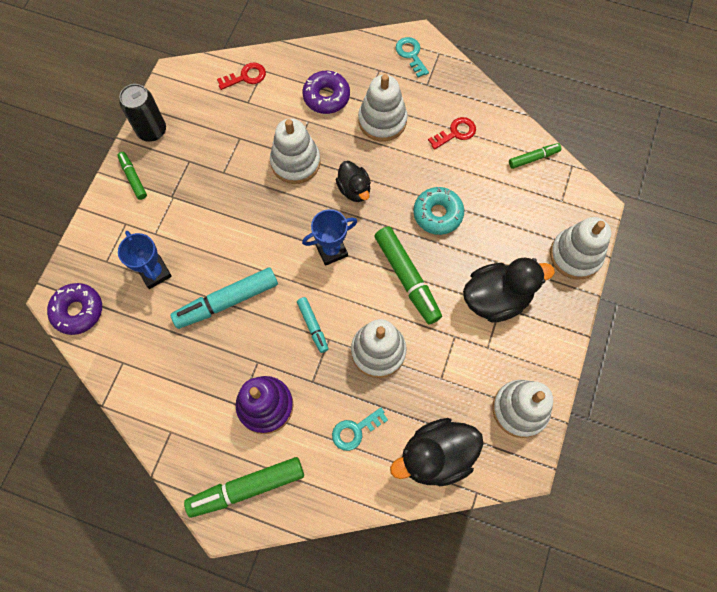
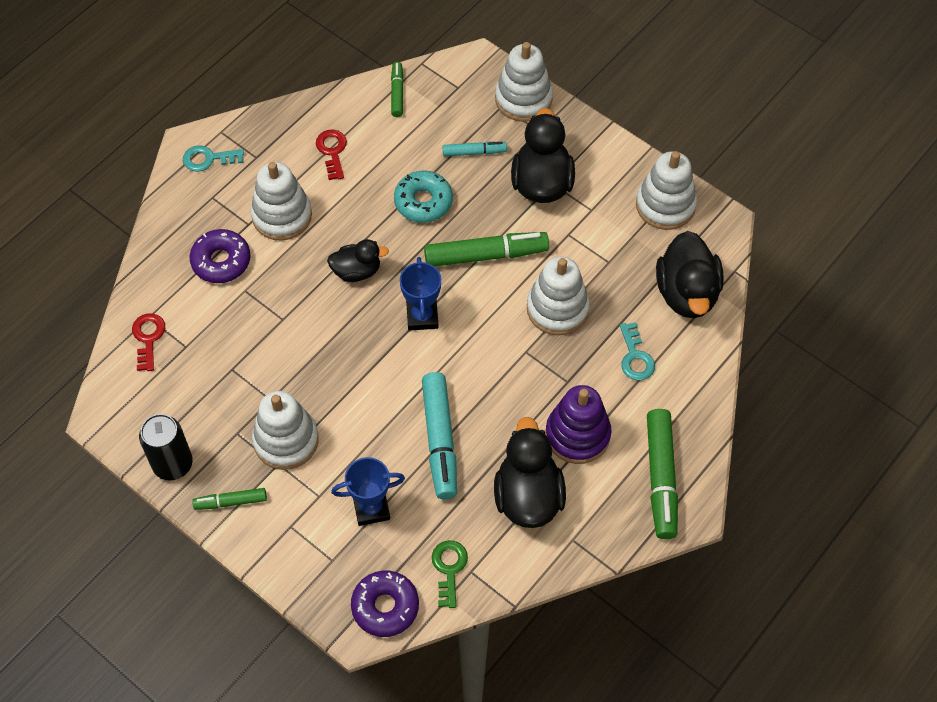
camera: 70 degrees left, 10 degrees down
white stacking toy [270,118,321,184] -> white stacking toy moved to [252,391,319,470]
turquoise marker [297,297,328,353] -> turquoise marker moved to [443,141,507,157]
none -> green key [432,540,468,608]
none -> black duck [494,417,566,528]

